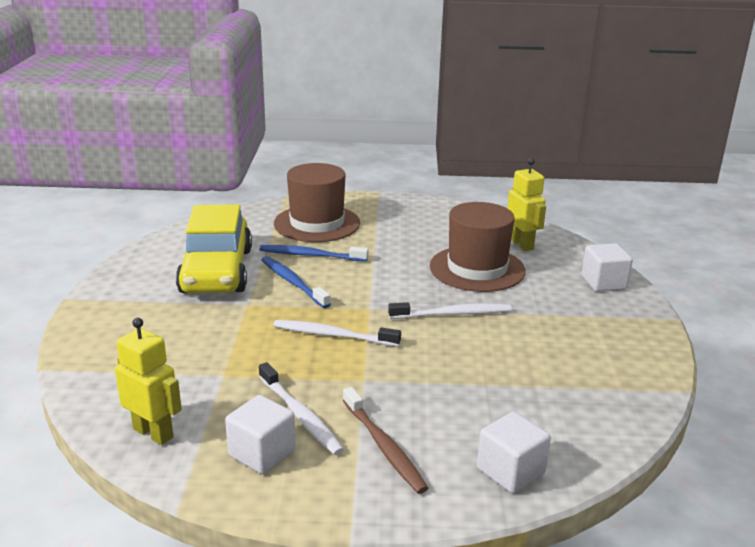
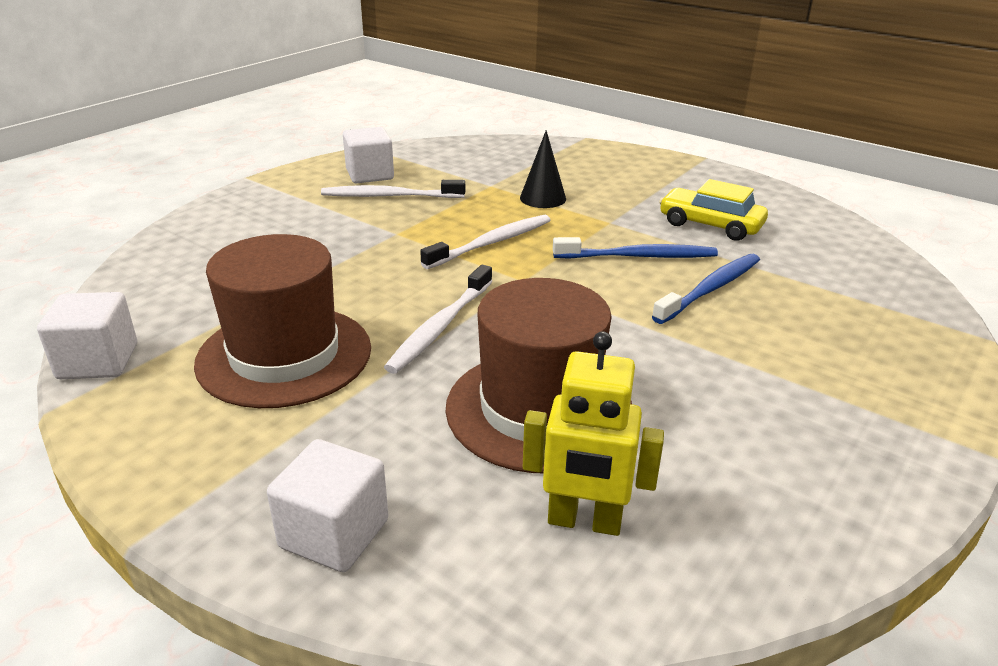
camera: 125 degrees right, 5 degrees up
yellow robot [115,318,182,445] -> none
yellow car [176,204,252,293] -> yellow car [659,179,768,241], size x0.56
brown hat [274,163,360,242] -> brown hat moved to [194,234,371,408]
brown toothbrush [343,387,428,494] -> none
white cube [477,412,551,493] -> white cube moved to [37,292,137,379]
none -> black cone [520,130,566,208]

